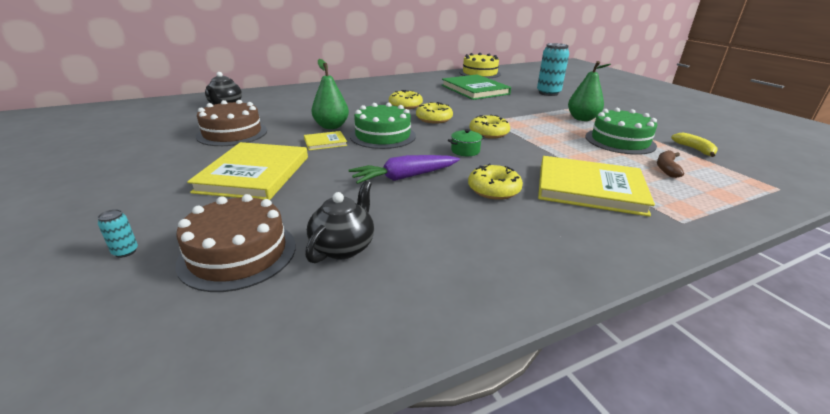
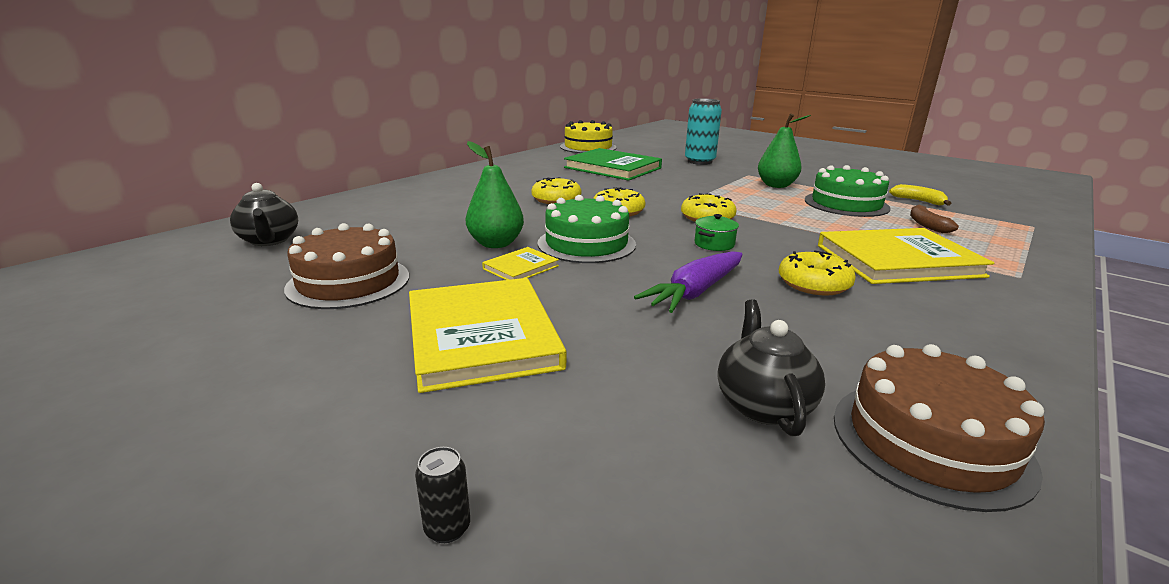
camera: 25 degrees left, 5 degrees down
turquoise can [97,209,138,258] -> black can [415,447,470,543]
brown cake [175,194,296,292] -> brown cake moved to [834,344,1045,512]

